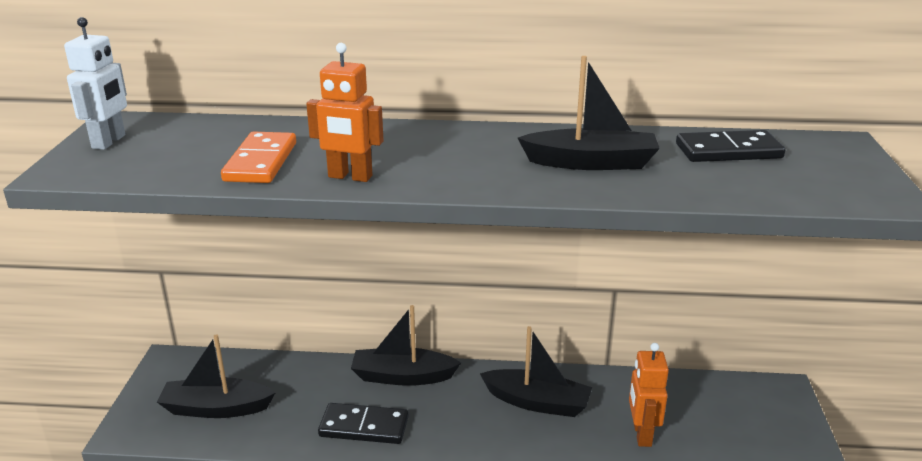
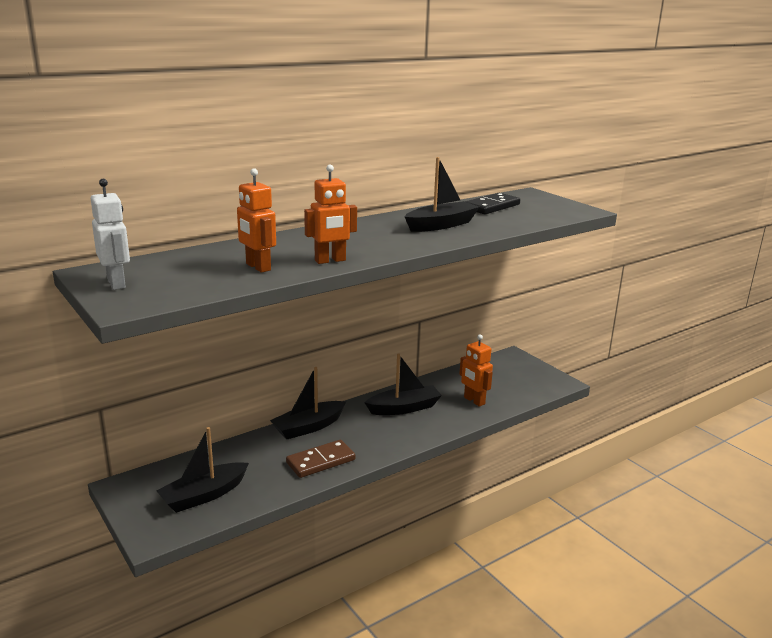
camera: 40 degrees left, 5 degrees down
orange domino [221,131,296,183] -> orange robot [237,168,276,273]
black domino [318,403,408,444] -> brown domino [286,440,356,478]

